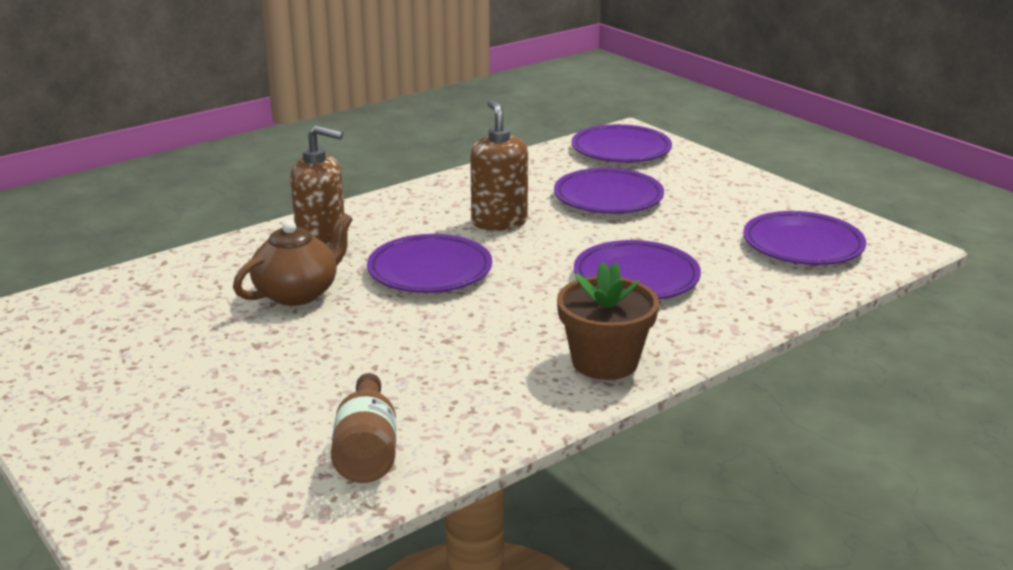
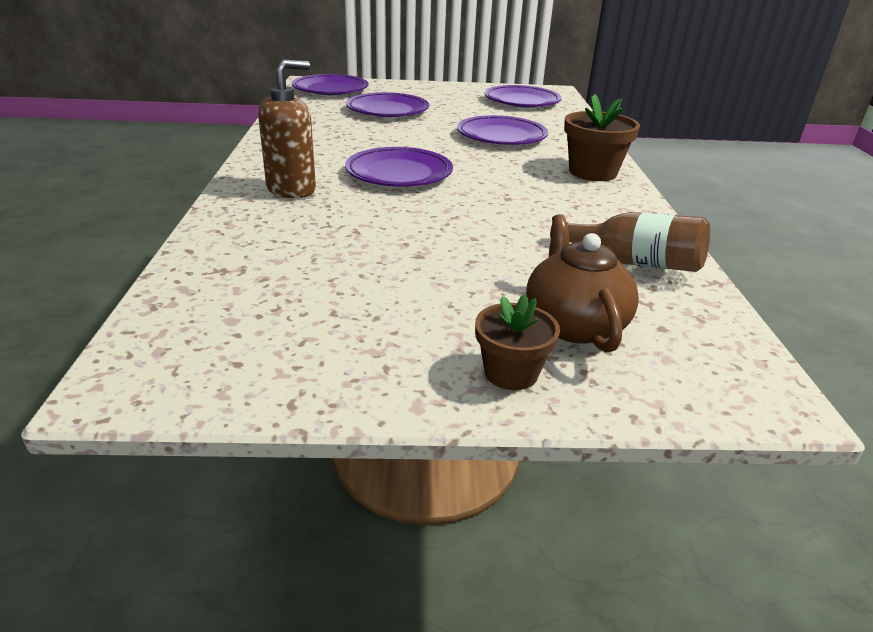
camera: 55 degrees left, 5 degrees up
brown teapot [233,214,353,306] -> brown teapot moved to [526,214,639,352]
brown soap dispenser [470,100,528,231] -> none
none -> brown flower pot [475,294,560,390]

